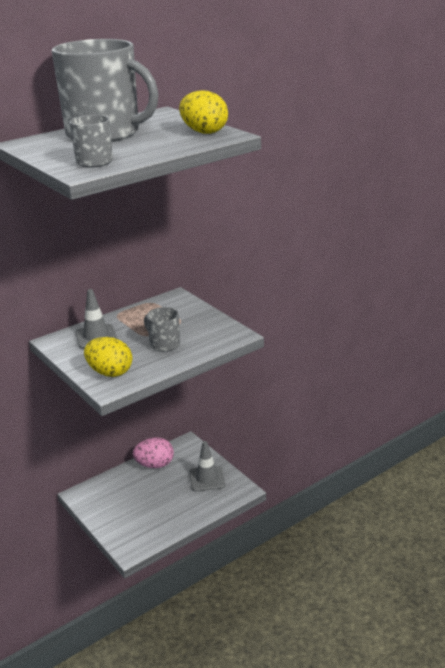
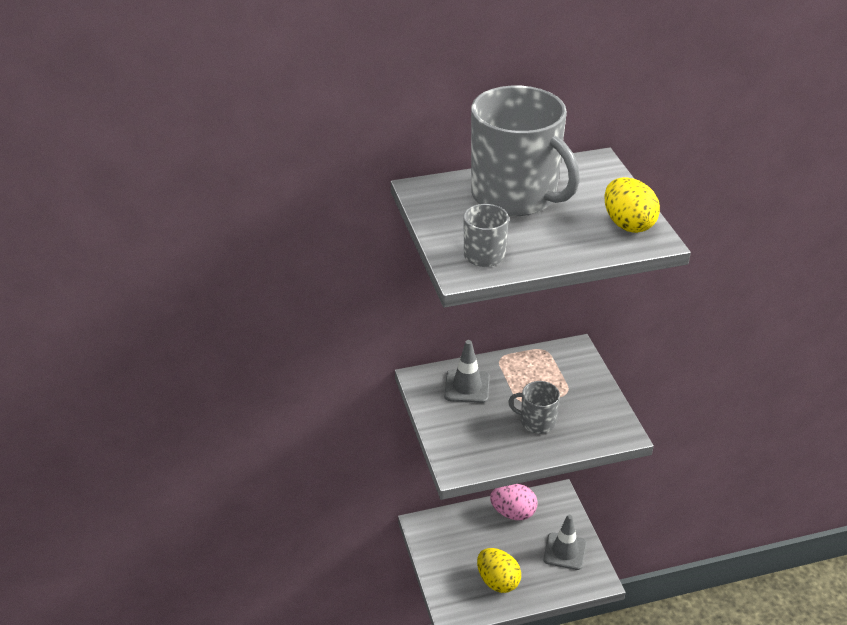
camera: 20 degrees right, 10 degrees up
yellow egg [84,337,132,377] -> yellow egg moved to [477,548,521,593]
grey mug [144,307,180,352] -> grey mug turned 45 degrees counterclockwise [508,381,560,434]

